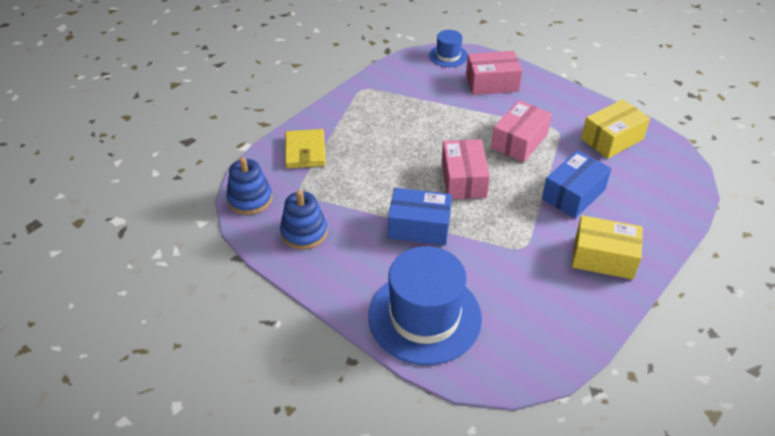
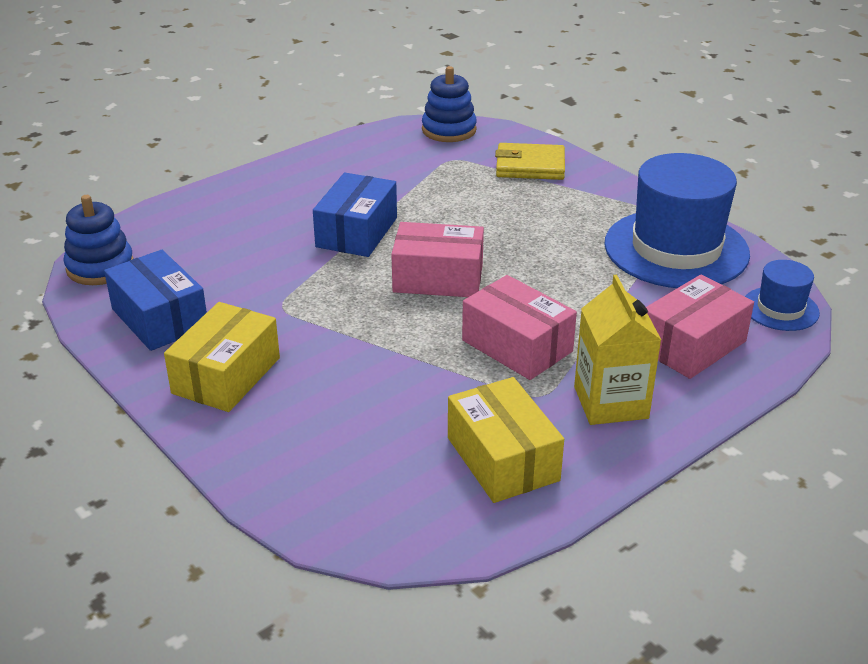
camera: 100 degrees right, 10 degrees down
blue stacking toy [280,190,327,250] -> blue stacking toy moved to [64,195,134,285]
blue hat [368,246,482,365] -> blue hat moved to [604,153,750,288]
pink box [466,51,522,95] -> pink box turned 45 degrees clockwise [646,275,754,379]
blue box [542,150,612,218] -> blue box moved to [104,250,207,351]
none -> yellow carton [574,275,661,425]

